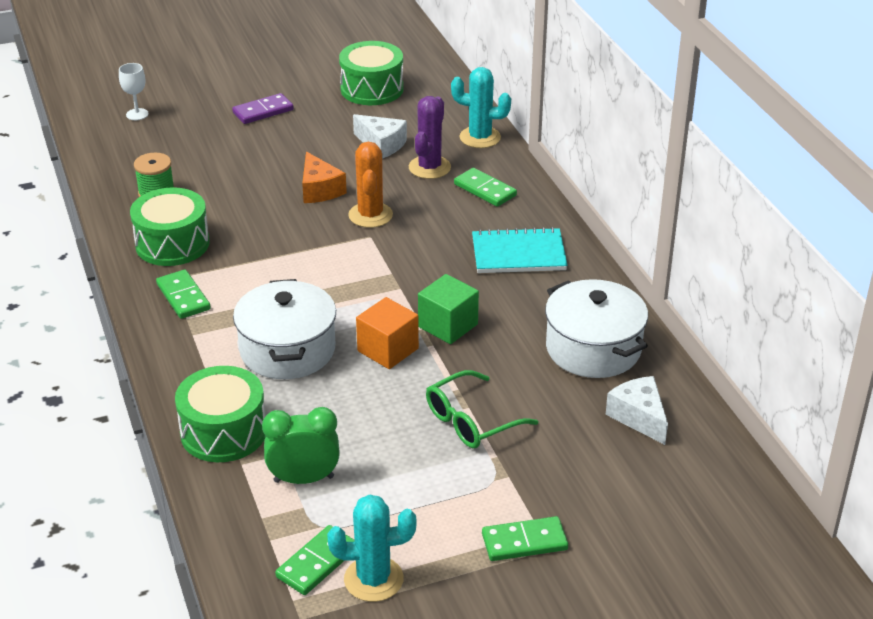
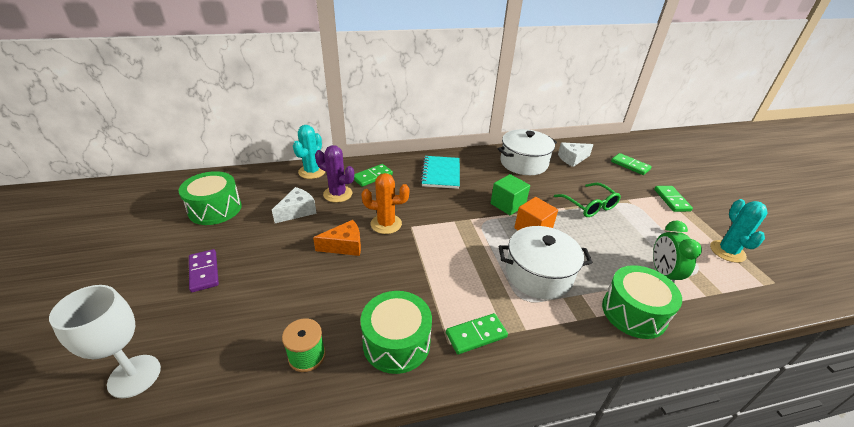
camera: 85 degrees left, 0 degrees up
white goblet [119,63,149,120] -> white goblet [49,285,161,398], size x1.83
green domino [275,525,355,595] -> green domino moved to [611,153,652,175]

